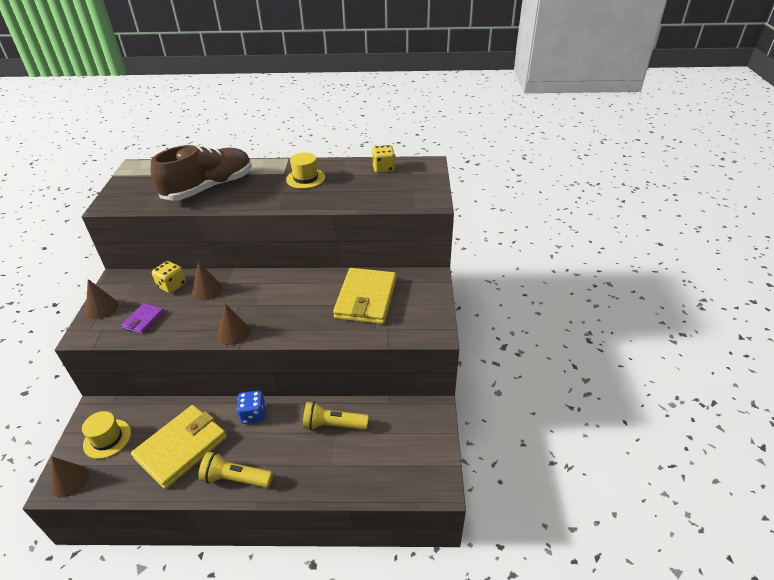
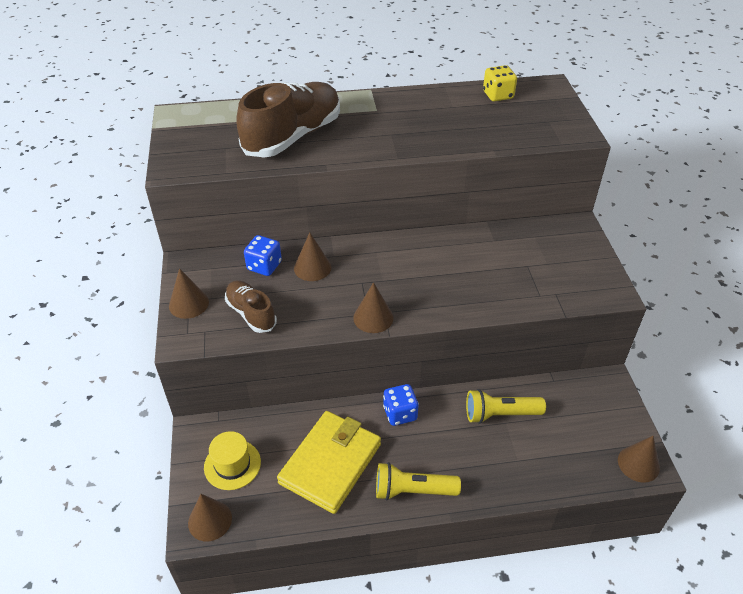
camera: 10 degrees left, 5 degrees up
purple wallet [121,303,164,334] -> brown shoe [225,281,277,333]
yellow dice [152,261,186,293] -> blue dice [244,235,282,276]
yellow hat [286,152,325,189] -> none
yellow wallet [333,268,396,324] -> none
none -> brown cone [618,436,660,483]

